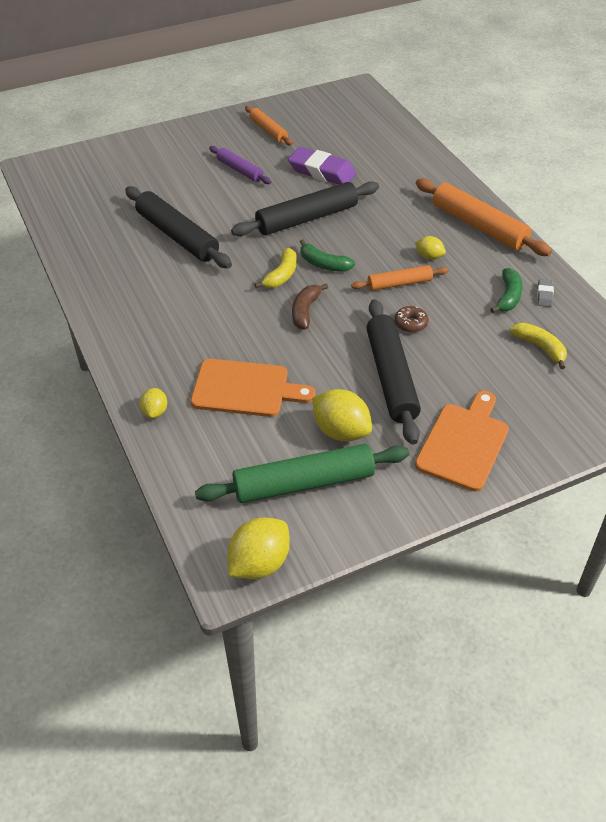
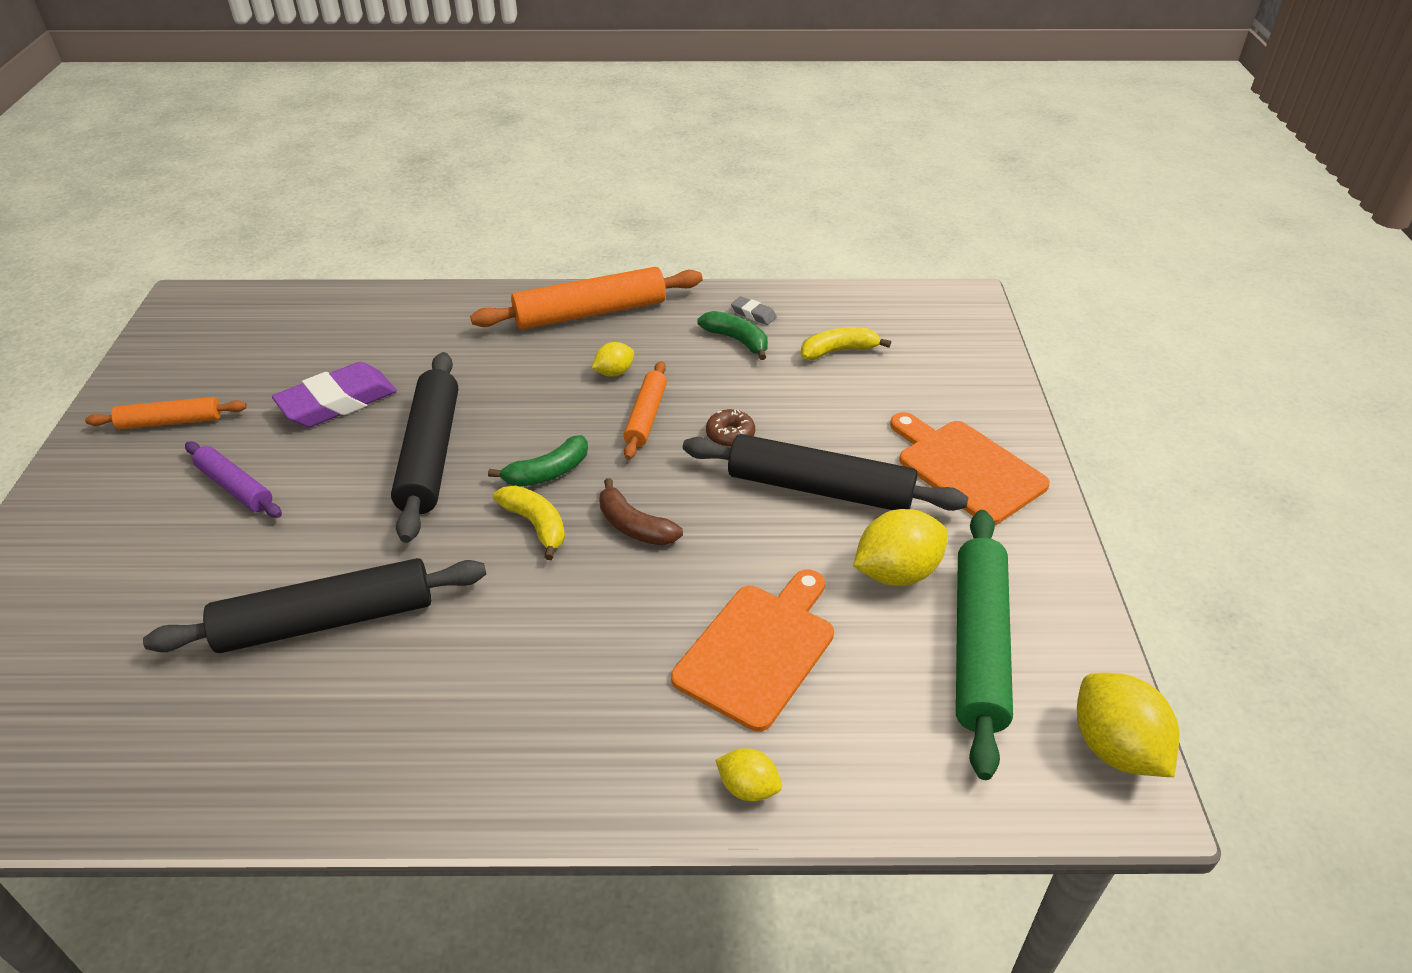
camera: 65 degrees left, 5 degrees down
purple rolling pin [209,146,271,184] -> purple rolling pin turned 60 degrees clockwise [185,442,282,518]

